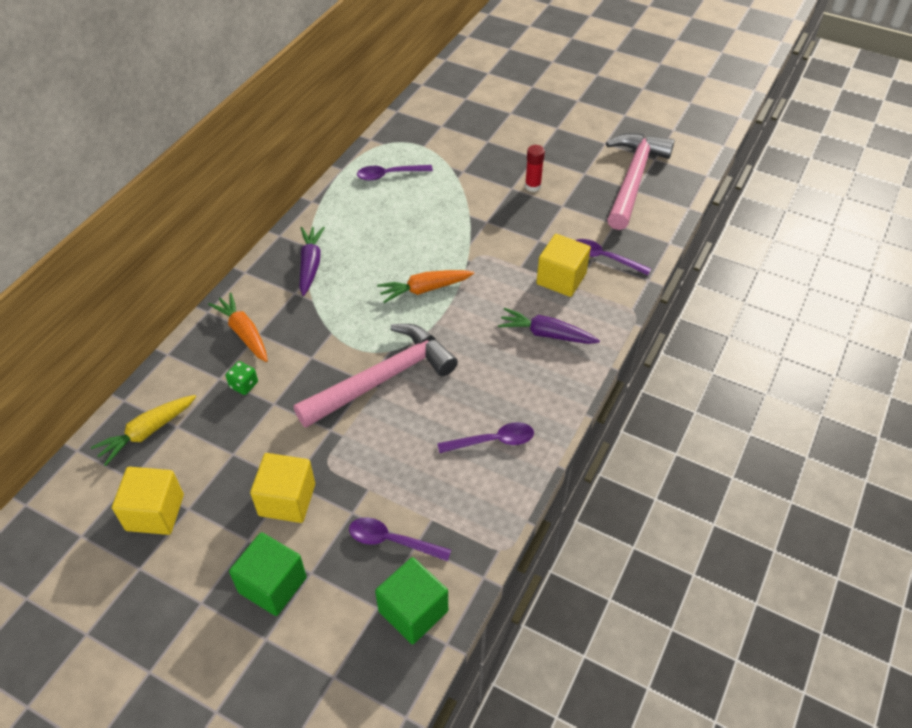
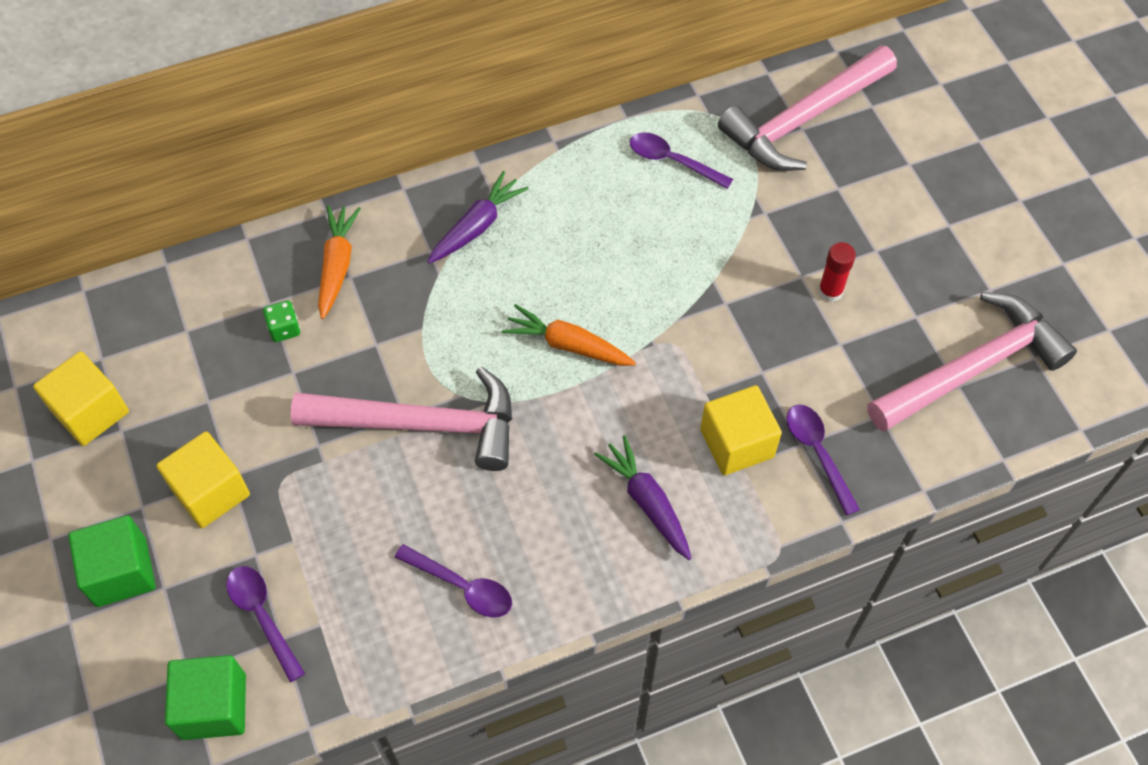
camera: 40 degrees right, 10 degrees up
yellow carrot [91,395,196,466] -> none
none -> pink hammer [718,45,897,171]

